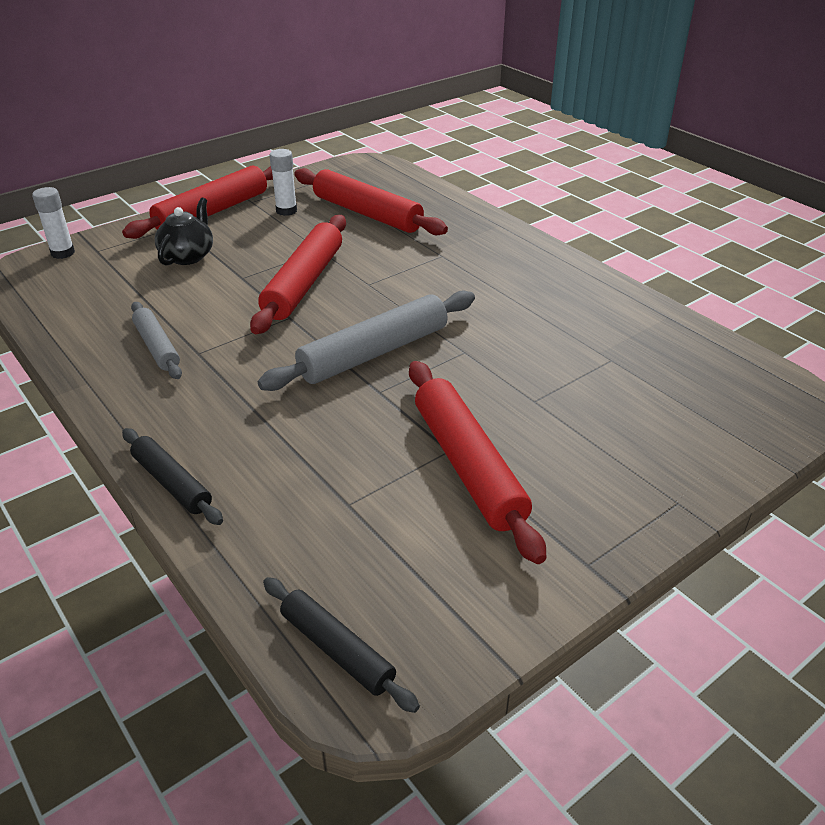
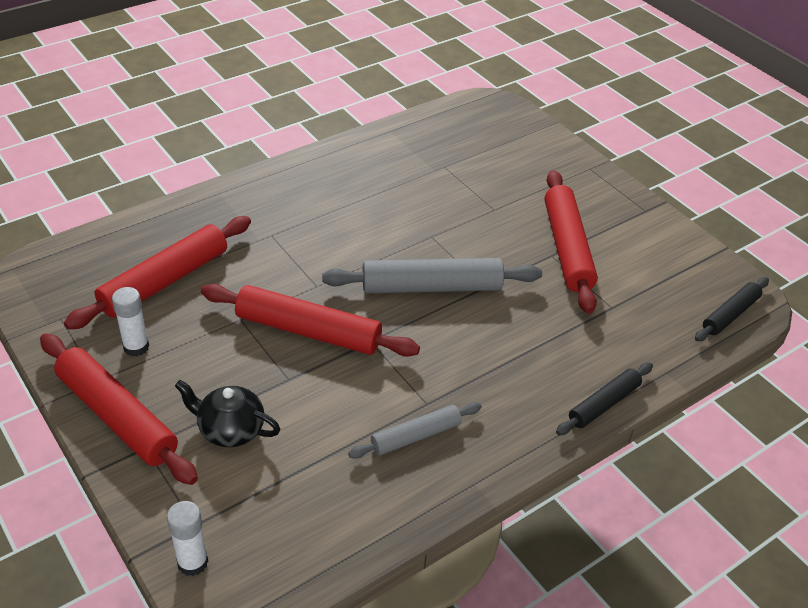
camera: 90 degrees left, 5 degrees up
grey rolling pin [258,290,475,391] -> grey rolling pin turned 60 degrees counterclockwise [322,258,542,293]
red rolling pin [409,361,546,564] -> red rolling pin turned 75 degrees counterclockwise [545,170,598,314]

